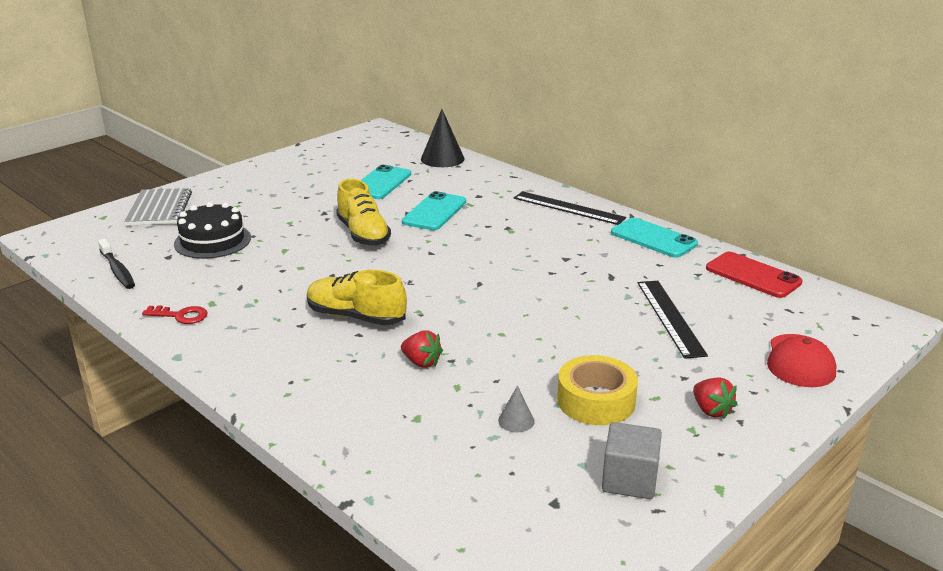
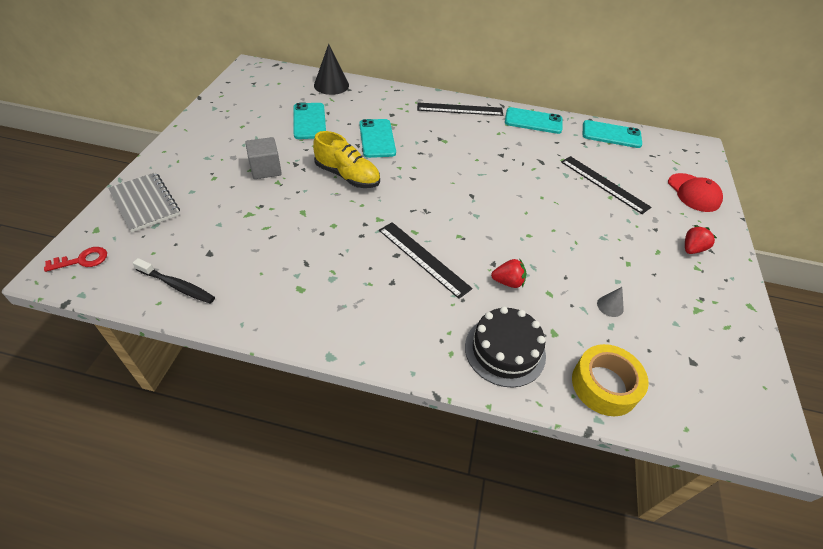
camera: 35 degrees left, 20 degrees up
red key [142,305,208,324] -> red key moved to [44,247,107,272]
black cake [174,202,251,259] -> black cake moved to [465,306,546,388]
yellow shoe [307,270,407,326] -> black ruler [379,222,473,299]
yellow tape [557,355,638,425] -> yellow tape moved to [572,344,649,416]
grey cube [602,422,662,499] -> grey cube moved to [245,137,282,179]
red strawberry [693,377,737,419] -> red strawberry turned 75 degrees counterclockwise [685,225,717,254]
red phone [706,252,803,298] -> turquoise phone [583,120,642,148]

